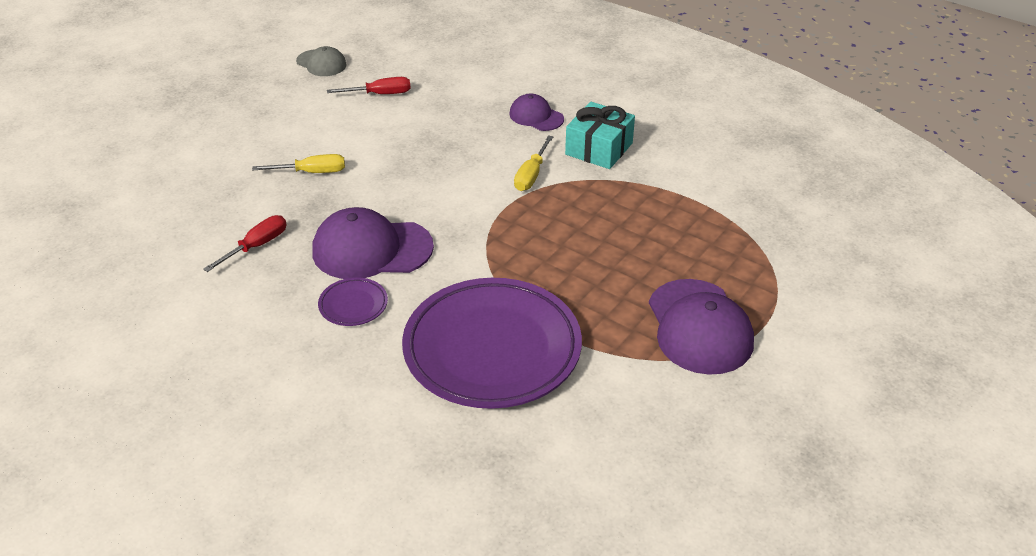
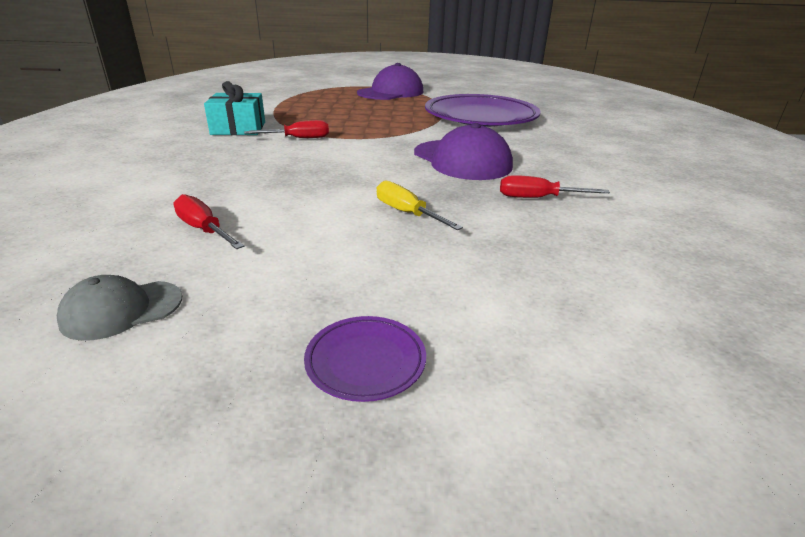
camera: 125 degrees left, 10 degrees down
grey cap [296,46,347,76] -> grey cap turned 120 degrees counterclockwise [57,275,182,341]
purple plate [318,277,388,326] -> purple plate moved to [304,316,426,402]
purple cap [510,93,564,131] -> none
yellow screwdriver [514,135,553,191] -> red screwdriver [244,120,329,138]

